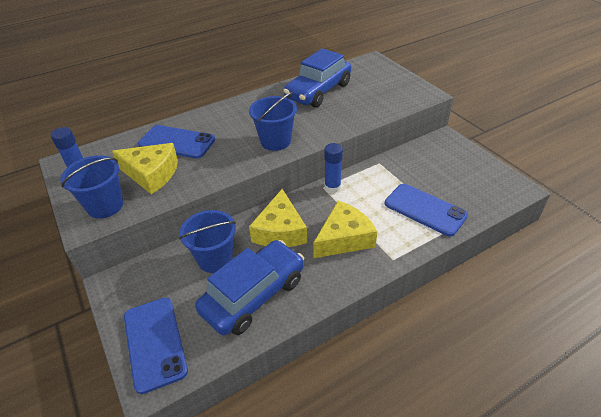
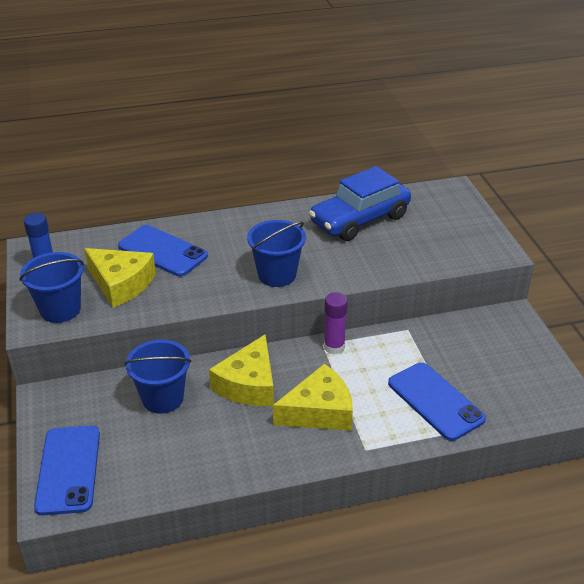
camera: 15 degrees right, 5 degrees down
blue car [195,240,304,335] -> none
blue glue stick [324,143,343,193] -> purple glue stick [324,292,348,354]

